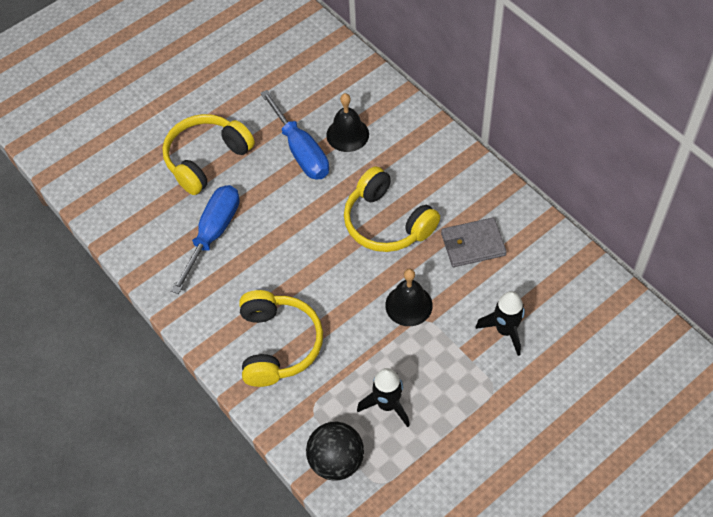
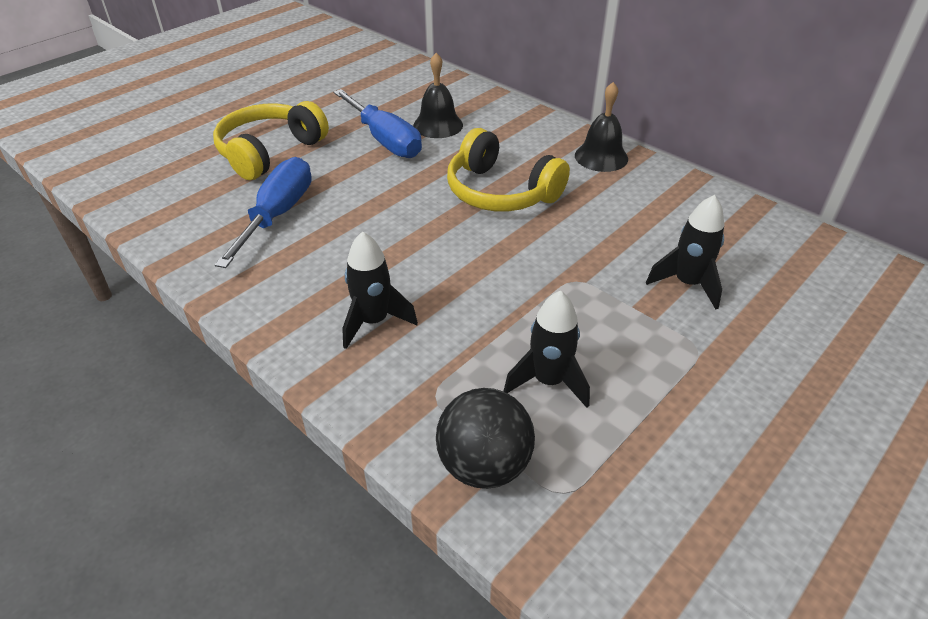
camera: 10 degrees left, 15 degrees down
yellow headphones [239,290,323,387] -> black rocket [342,231,418,349]
black bell [385,268,433,326] -> black bell moved to [575,82,628,172]
grey wallet [441,217,507,267] -> none

